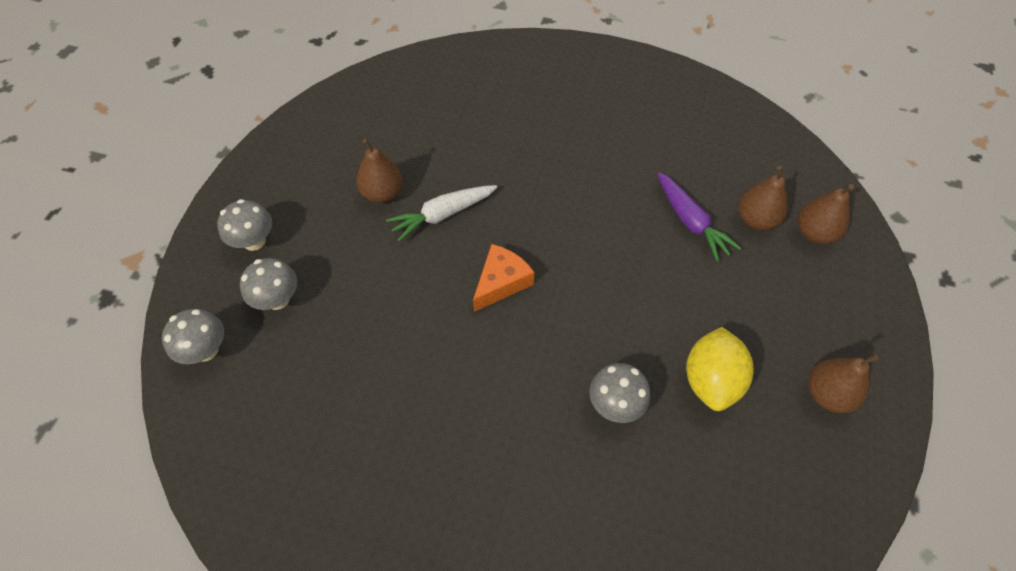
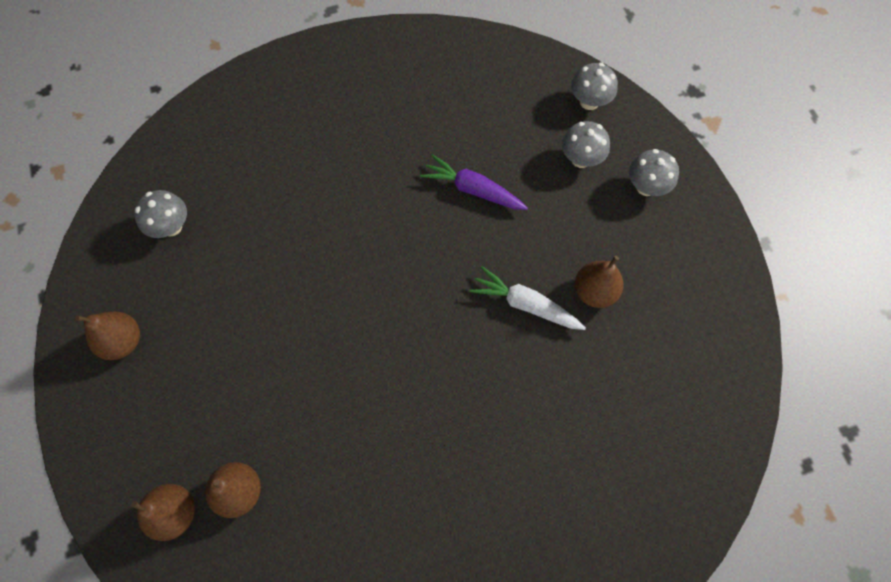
camera: 145 degrees right, 10 degrees up
white carrot [386,185,497,242] -> white carrot turned 90 degrees counterclockwise [469,266,586,330]
orange cheese [473,244,535,312] -> none
grey mushroom [590,363,650,423] -> grey mushroom moved to [134,190,187,238]
purple carrot [657,172,741,262] -> purple carrot moved to [420,154,528,210]
yellow lemon [686,327,754,411] -> none

